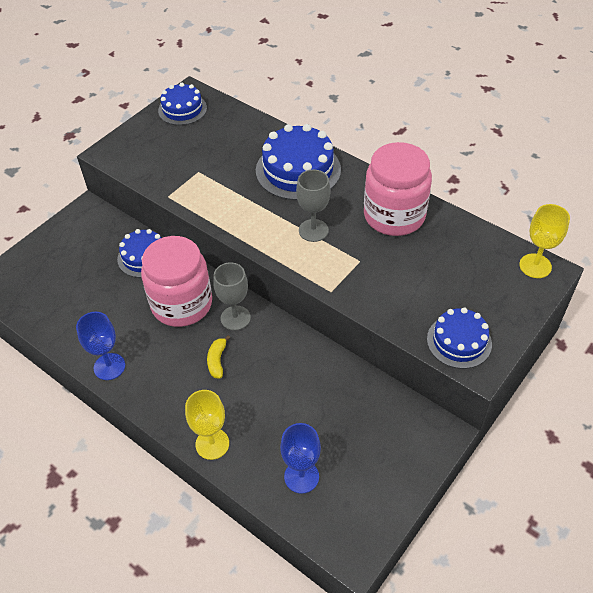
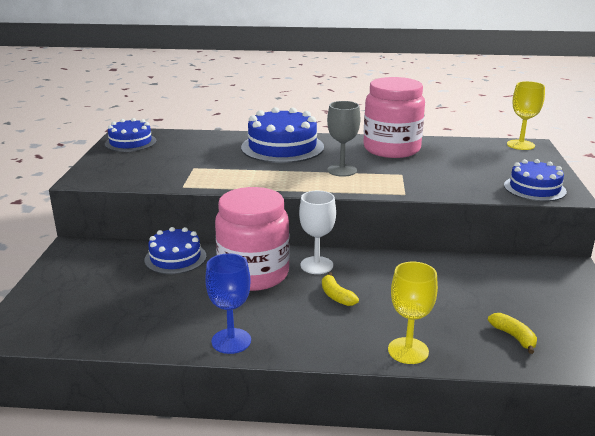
camera: 35 degrees left, 25 degrees down
grey goblet [213,262,251,331] -> white goblet [299,191,336,274]
blue goblet [280,423,321,494] -> yellow banana [488,313,537,354]

